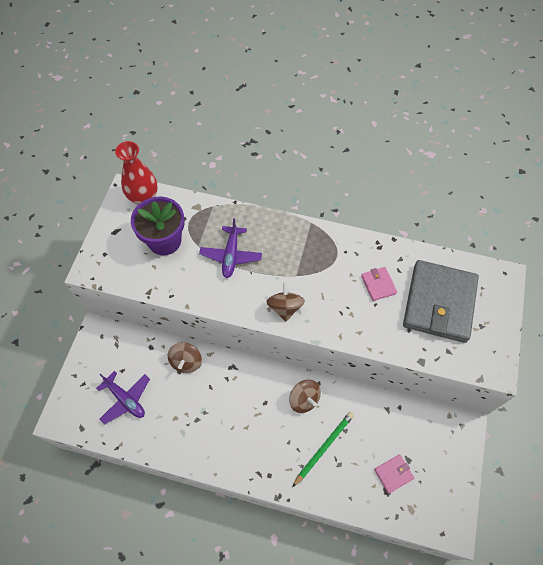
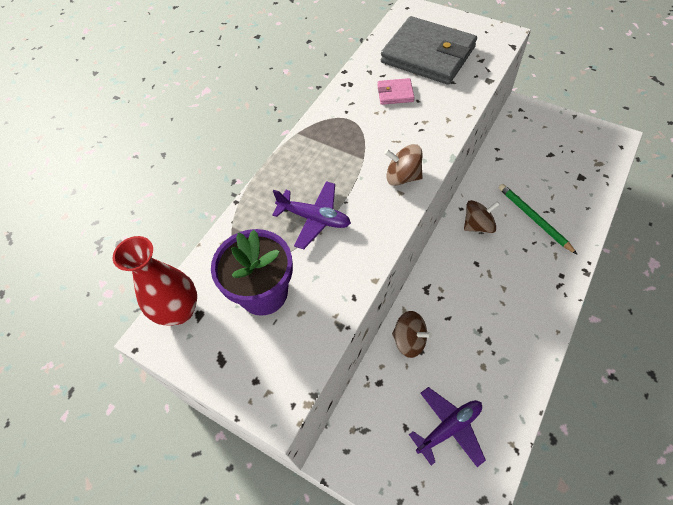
camera: 70 degrees left, 5 degrees down
pink wallet [374,454,414,494] -> none

